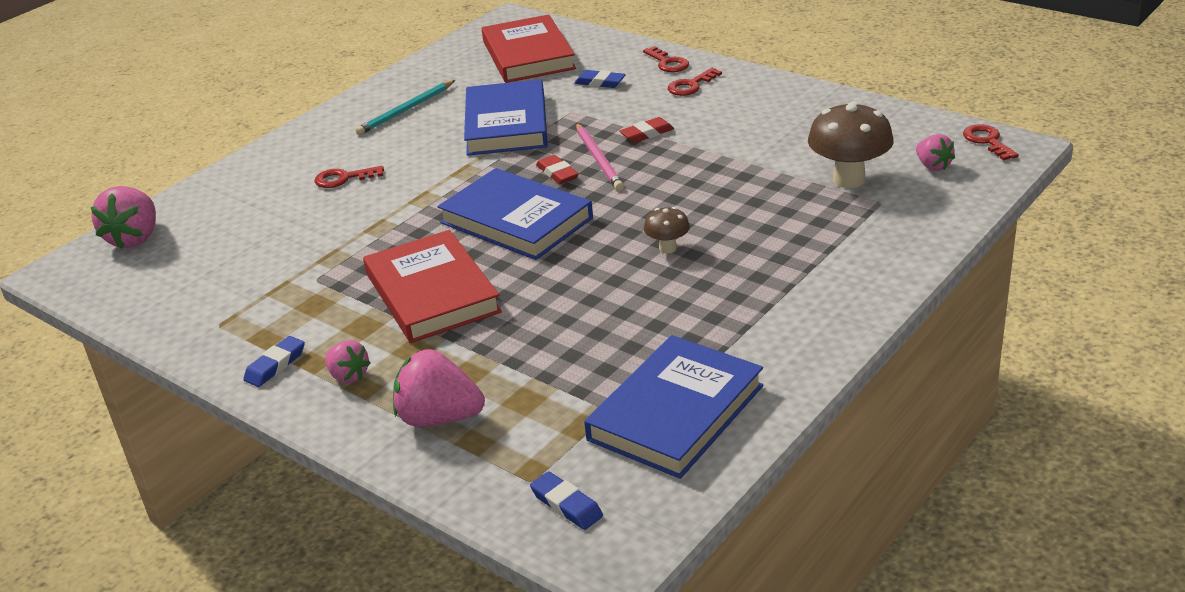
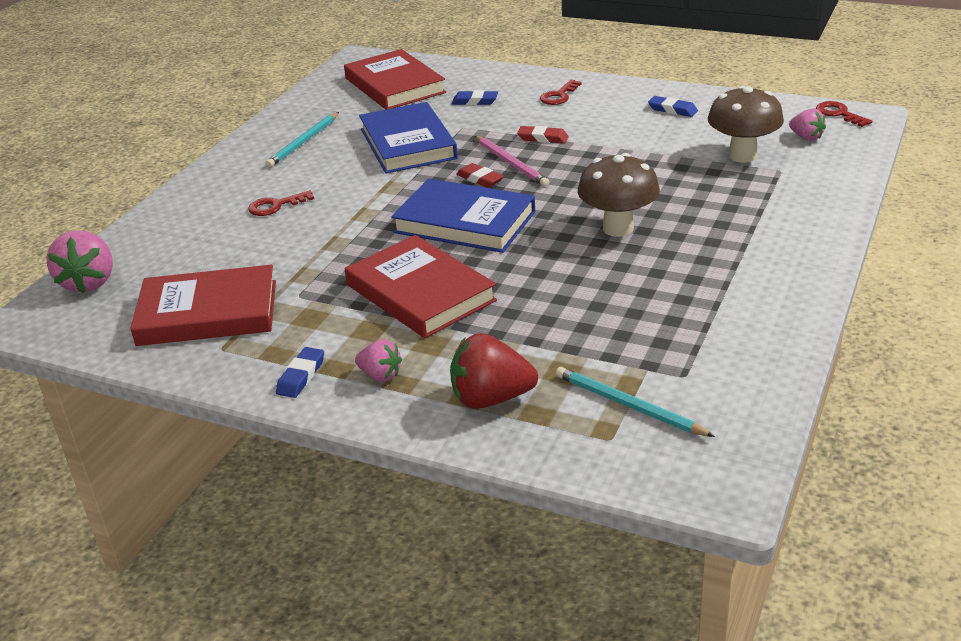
camera: 15 degrees left, 0 degrees up
pink strawberry [393,349,485,427] -> red strawberry [450,333,538,409]
blue eraser [530,471,603,530] -> blue eraser moved to [648,96,698,117]
blue book [584,335,764,479] -> none
red eraser [619,117,674,143] -> red eraser turned 60 degrees clockwise [517,126,569,144]
red key [643,46,689,72] -> none
brown mushroom [644,207,690,253] -> brown mushroom [578,153,660,237], size x1.91
none -> red book [130,265,276,346]
none -> turquoise pencil [556,367,715,437]

